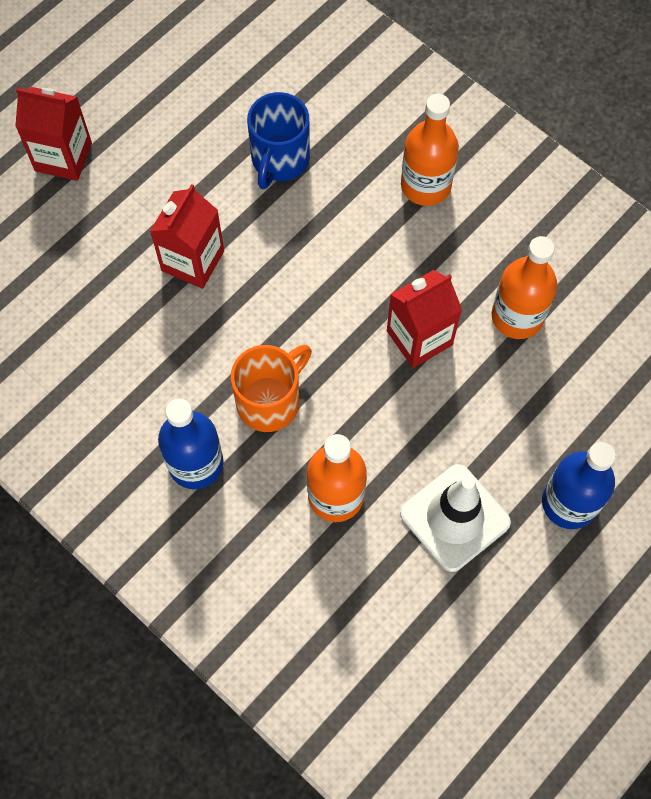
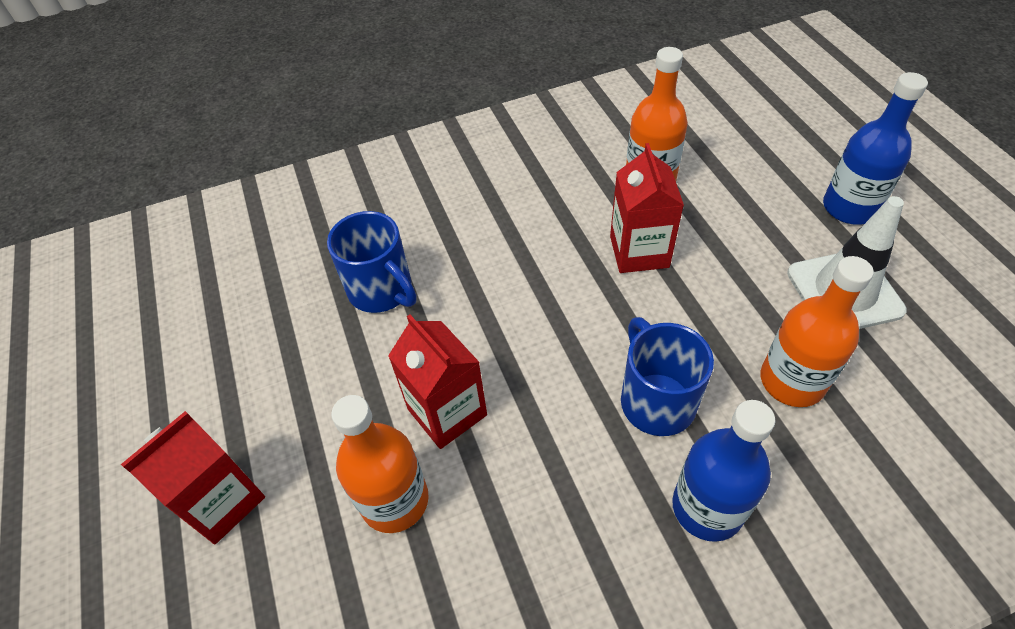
camera: 60 degrees left, 15 degrees down
orange mug [231,345,312,432] -> blue mug [621,317,714,436]
orange bottle [401,94,459,206] -> orange bottle moved to [331,395,429,533]

